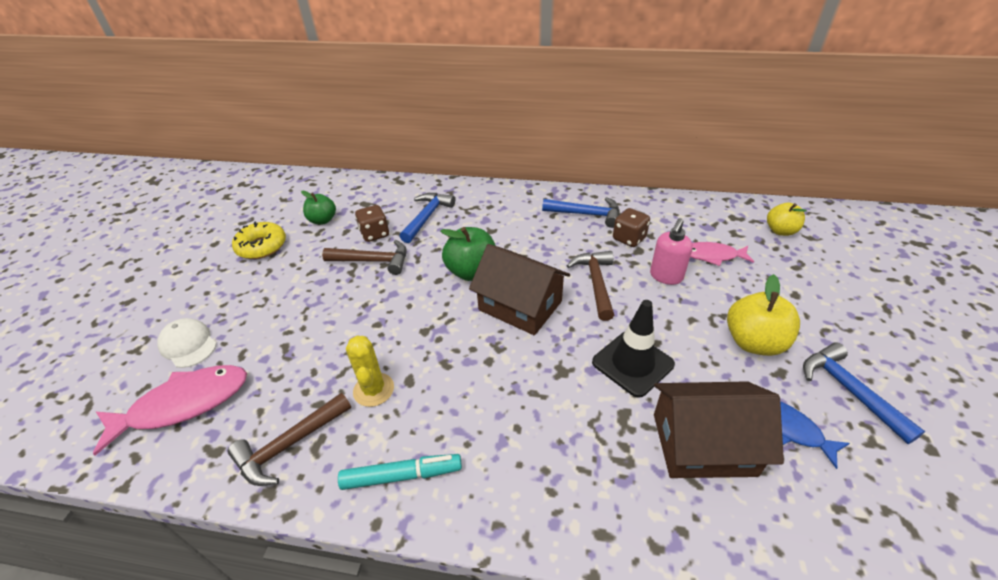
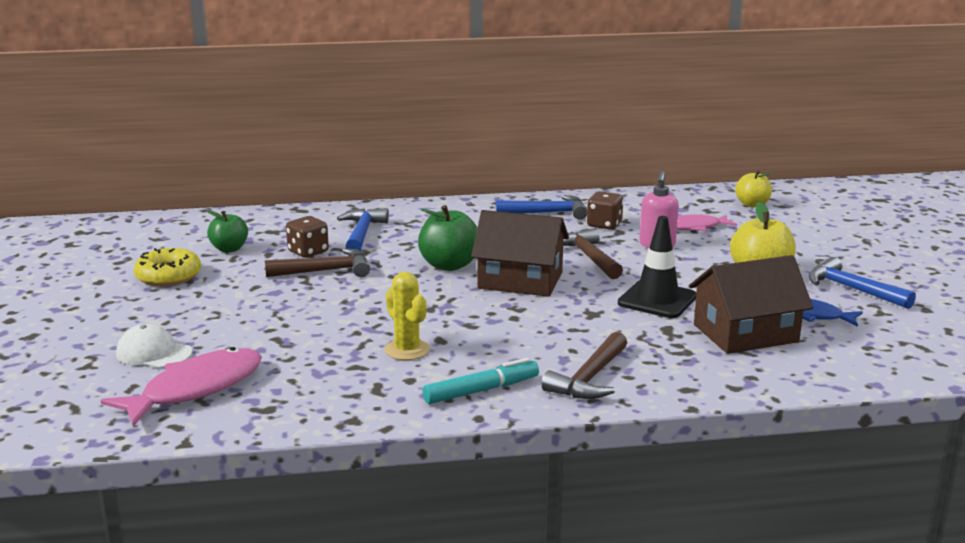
camera: 20 degrees left, 20 degrees down
brown hammer [228,393,351,486] -> brown hammer moved to [542,332,627,399]

